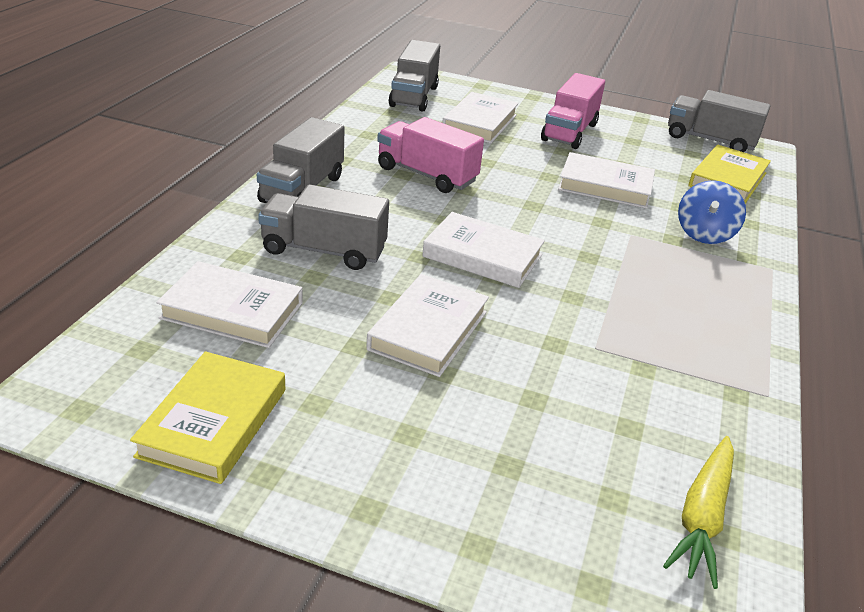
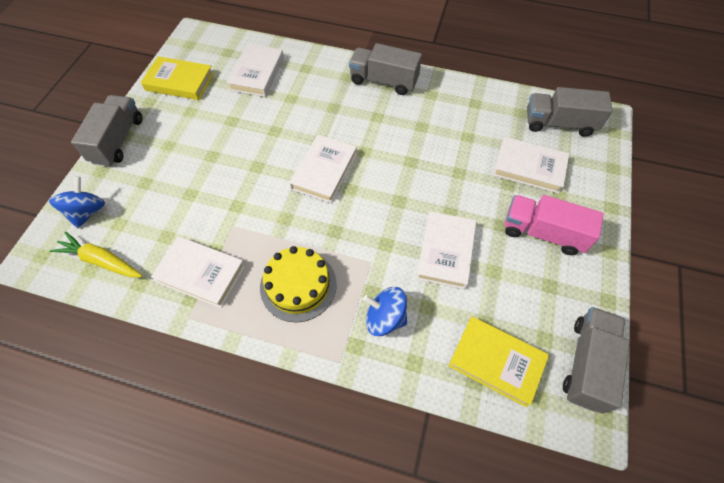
camera: 90 degrees right, 25 degrees up
grey truck [258,184,389,270] -> grey truck moved to [71,95,142,166]
white book [366,274,489,377] -> white book moved to [151,236,245,308]
pink truck [377,117,484,193] -> none
none -> blue spinning top [49,176,105,228]
none -> yellow cake [260,246,337,322]

